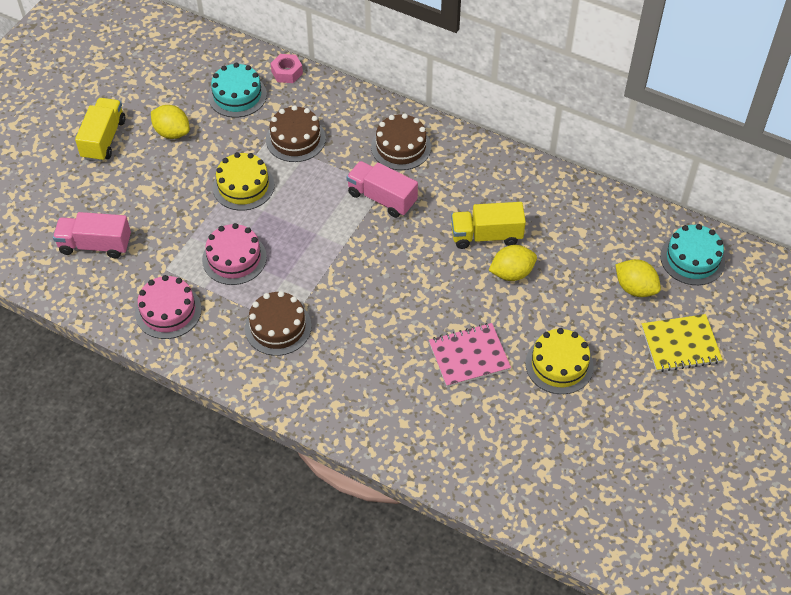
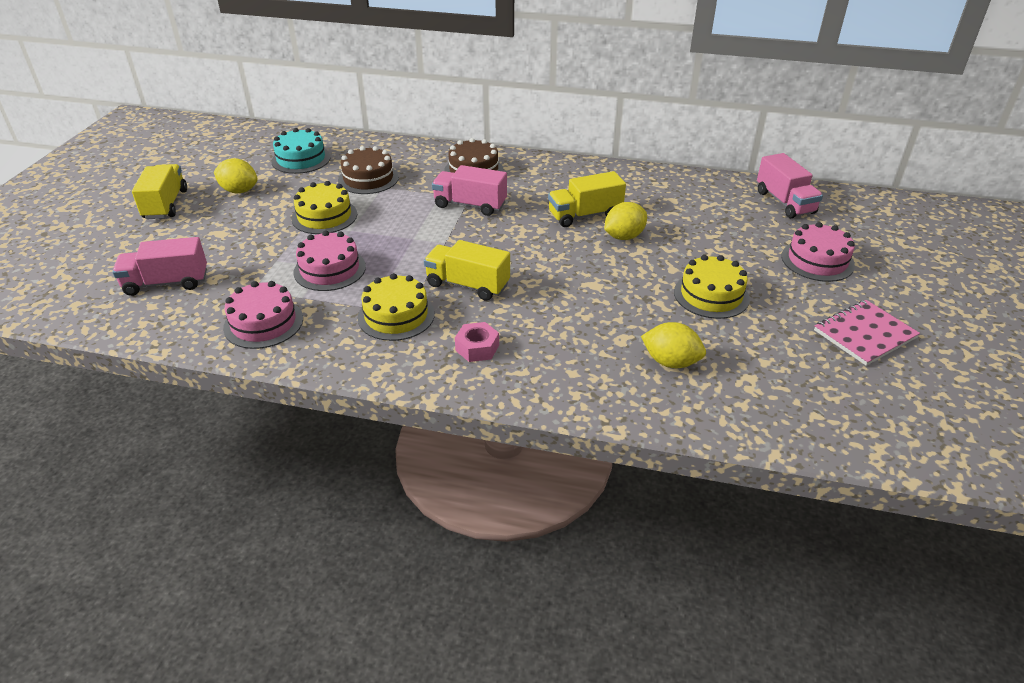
camera: 15 degrees left, 15 degrees down
brown cake [245,291,312,356] -> yellow cake [357,273,435,341]
pink nut [271,54,303,83] -> pink nut moved to [455,322,499,362]
pink notebook [429,323,511,387] -> pink notebook moved to [814,300,920,366]
yellow lemon [615,259,661,297] -> yellow lemon moved to [641,322,706,368]
yellow notebook [641,314,723,372] -> pink cake [782,222,855,282]
turquoise cake [660,224,725,285] -> pink truck [757,153,823,218]
none -> yellow truck [424,240,510,301]

